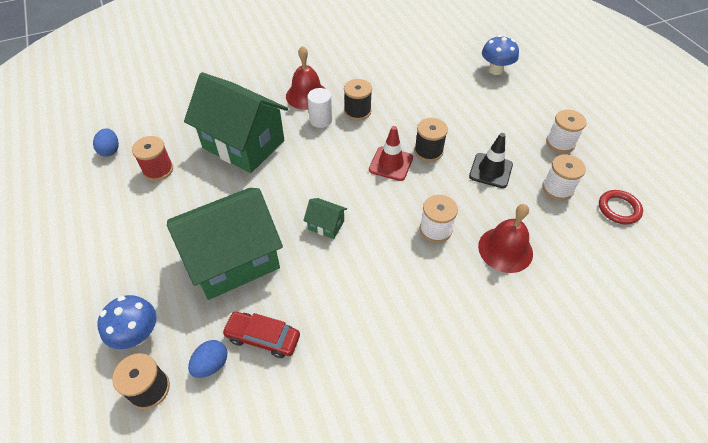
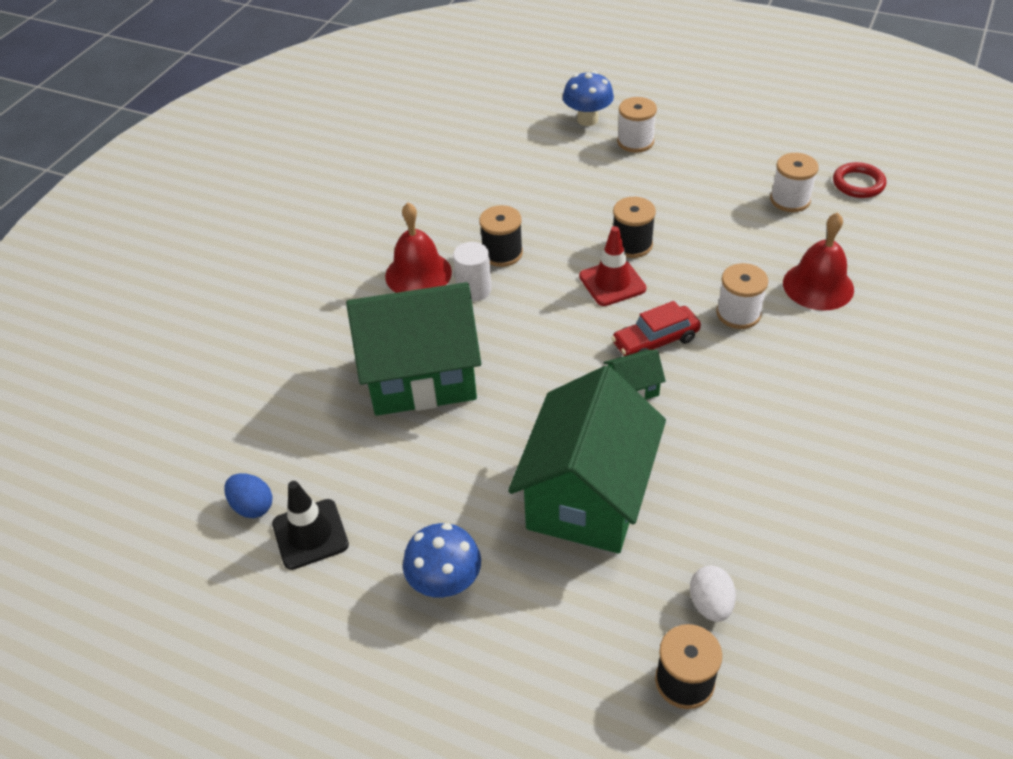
camera: 40 degrees left, 5 degrees down
blue mushroom [97,295,157,349] -> blue mushroom moved to [403,523,481,598]
red spool [132,136,173,181] -> none
blue egg [188,340,227,378] -> white egg [690,566,736,622]
red car [222,312,300,358] -> red car moved to [611,301,701,356]
black traffic cone [469,133,513,188] -> black traffic cone moved to [272,481,349,570]
white spool [546,110,587,153] -> white spool moved to [617,97,657,153]

